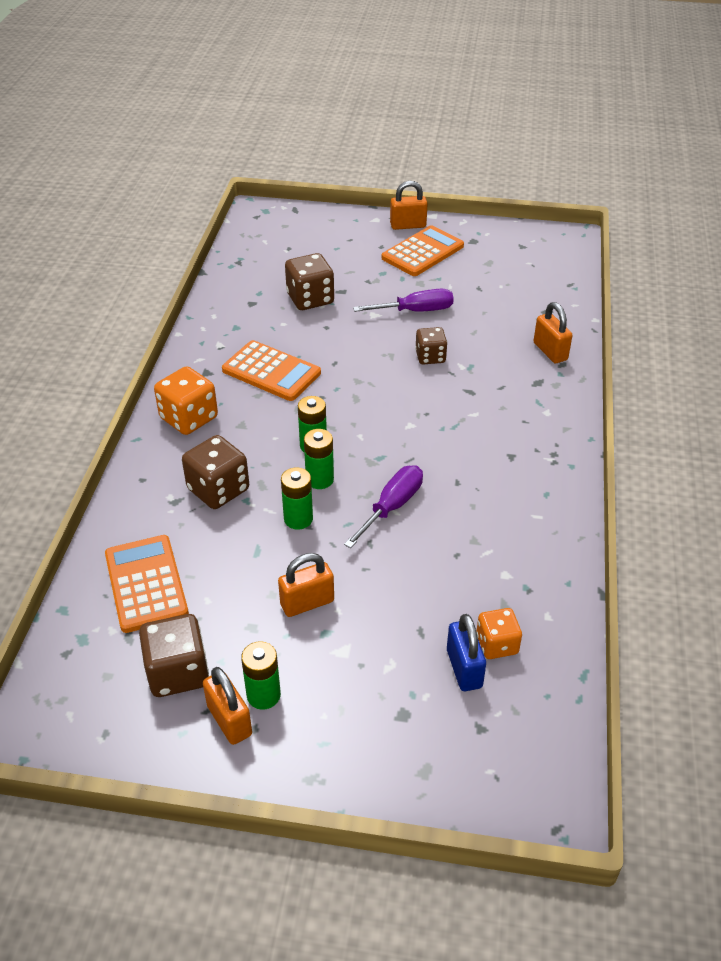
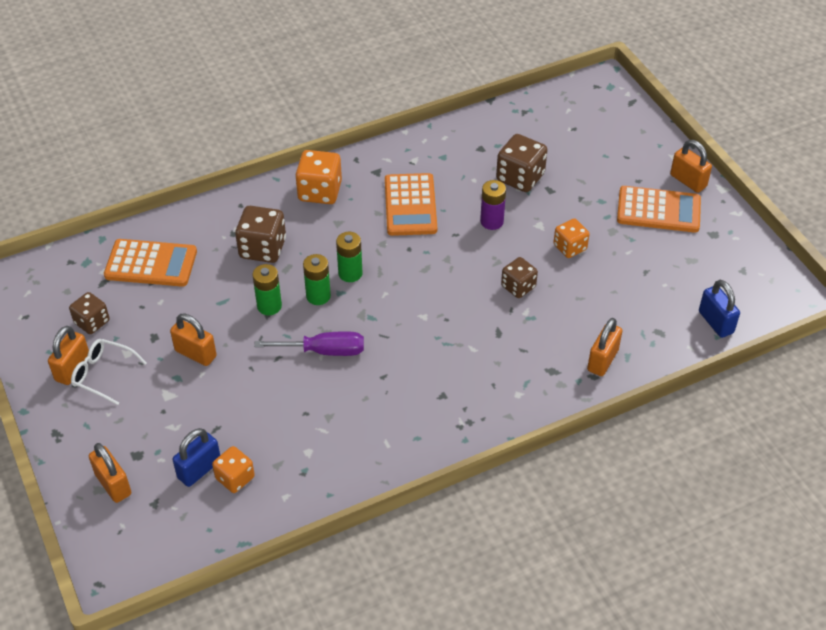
camera: 55 degrees right, 5 degrees up
orange calculator [105,535,189,633] -> orange calculator turned 60 degrees clockwise [104,239,197,287]
brown dice [139,614,209,697] -> brown dice [69,292,110,334], size x0.65
green battery [241,641,281,710] -> white glasses [71,339,146,405]
purple screwdriver [353,289,454,312] -> orange dice [553,218,590,258]
none -> orange padlock [89,443,131,503]
none -> purple battery [480,180,506,230]
none -> blue padlock [699,280,740,338]

